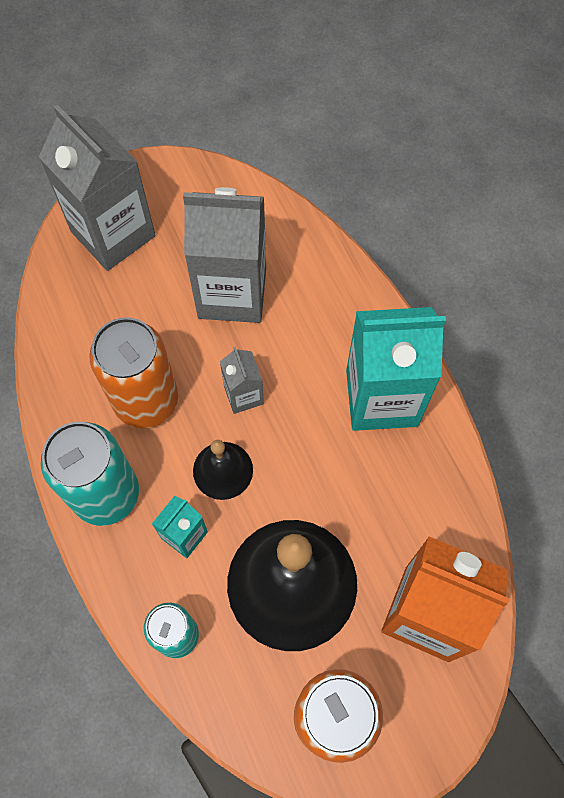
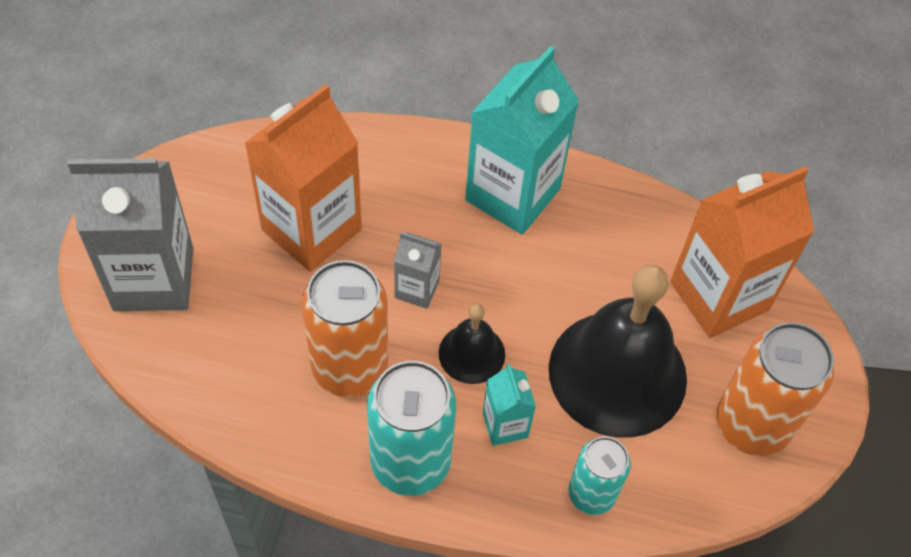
camera: 55 degrees left, 10 degrees down
grey carton [183,187,266,323] -> orange carton [245,84,362,272]

